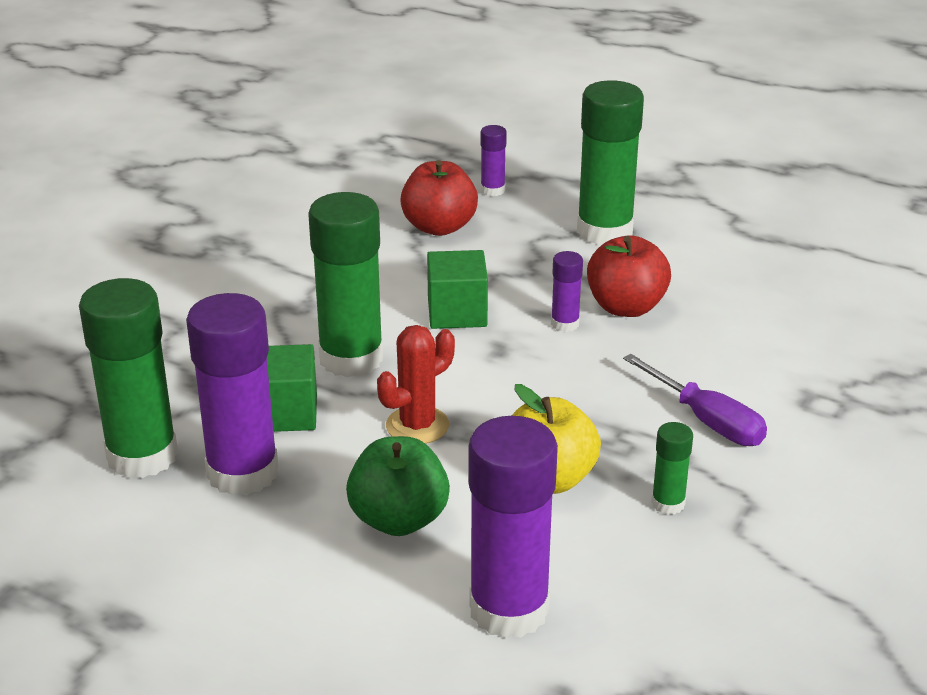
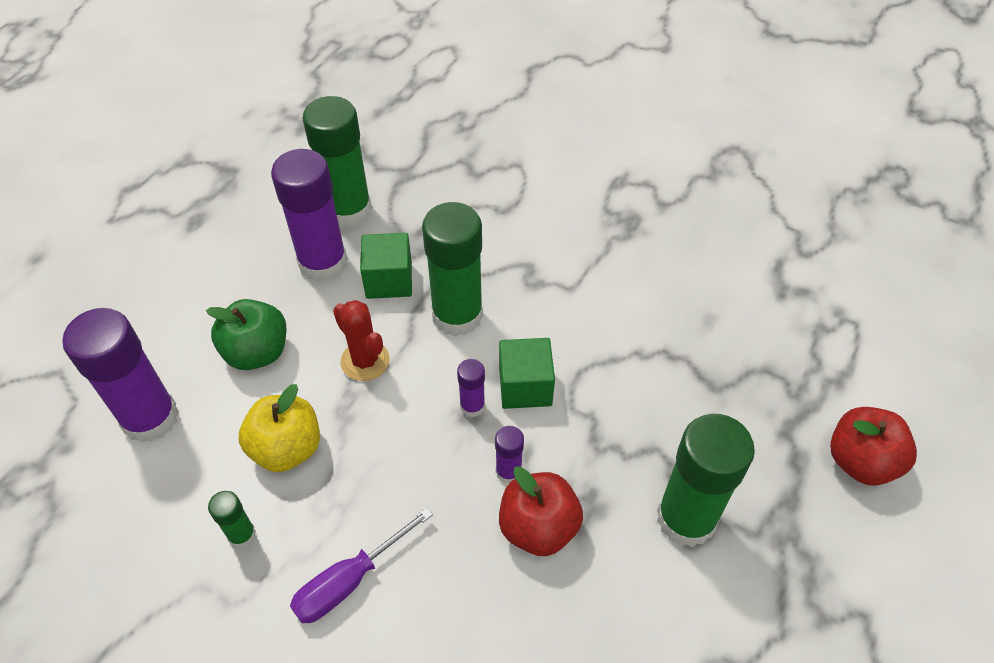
camera: 90 degrees right, 20 degrees up
red apple [400,160,478,236] -> red apple moved to [830,407,917,486]
purple glue stick [480,125,507,196] -> purple glue stick moved to [457,359,485,417]

